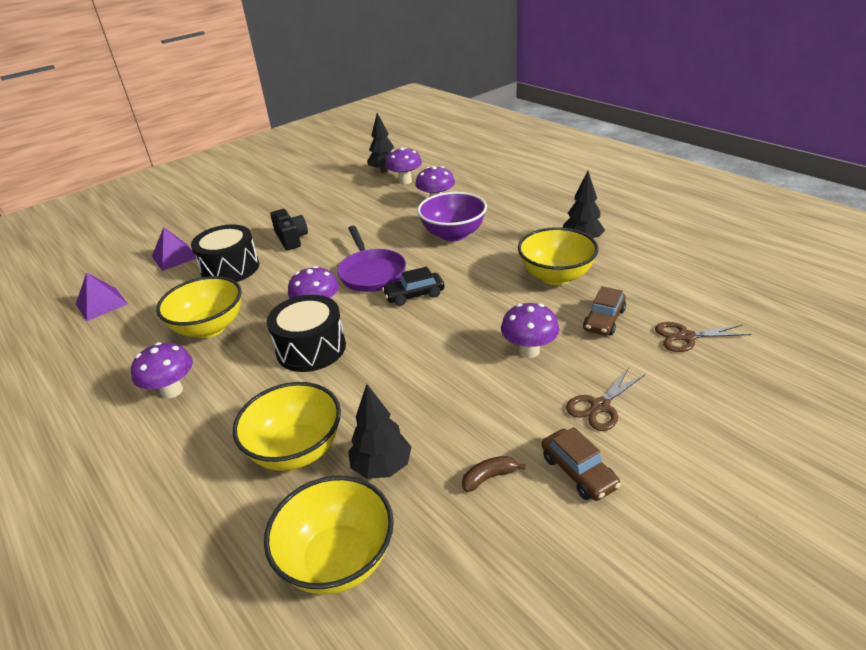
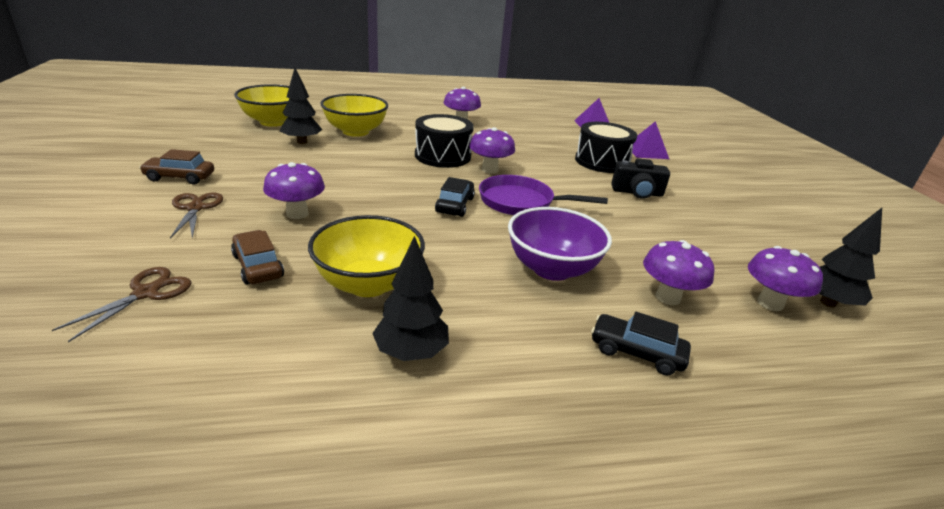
camera: 115 degrees right, 5 degrees down
yellow bowl [156,276,242,338] -> none
brown banana [462,456,526,492] -> none
none -> black car [591,312,691,375]

